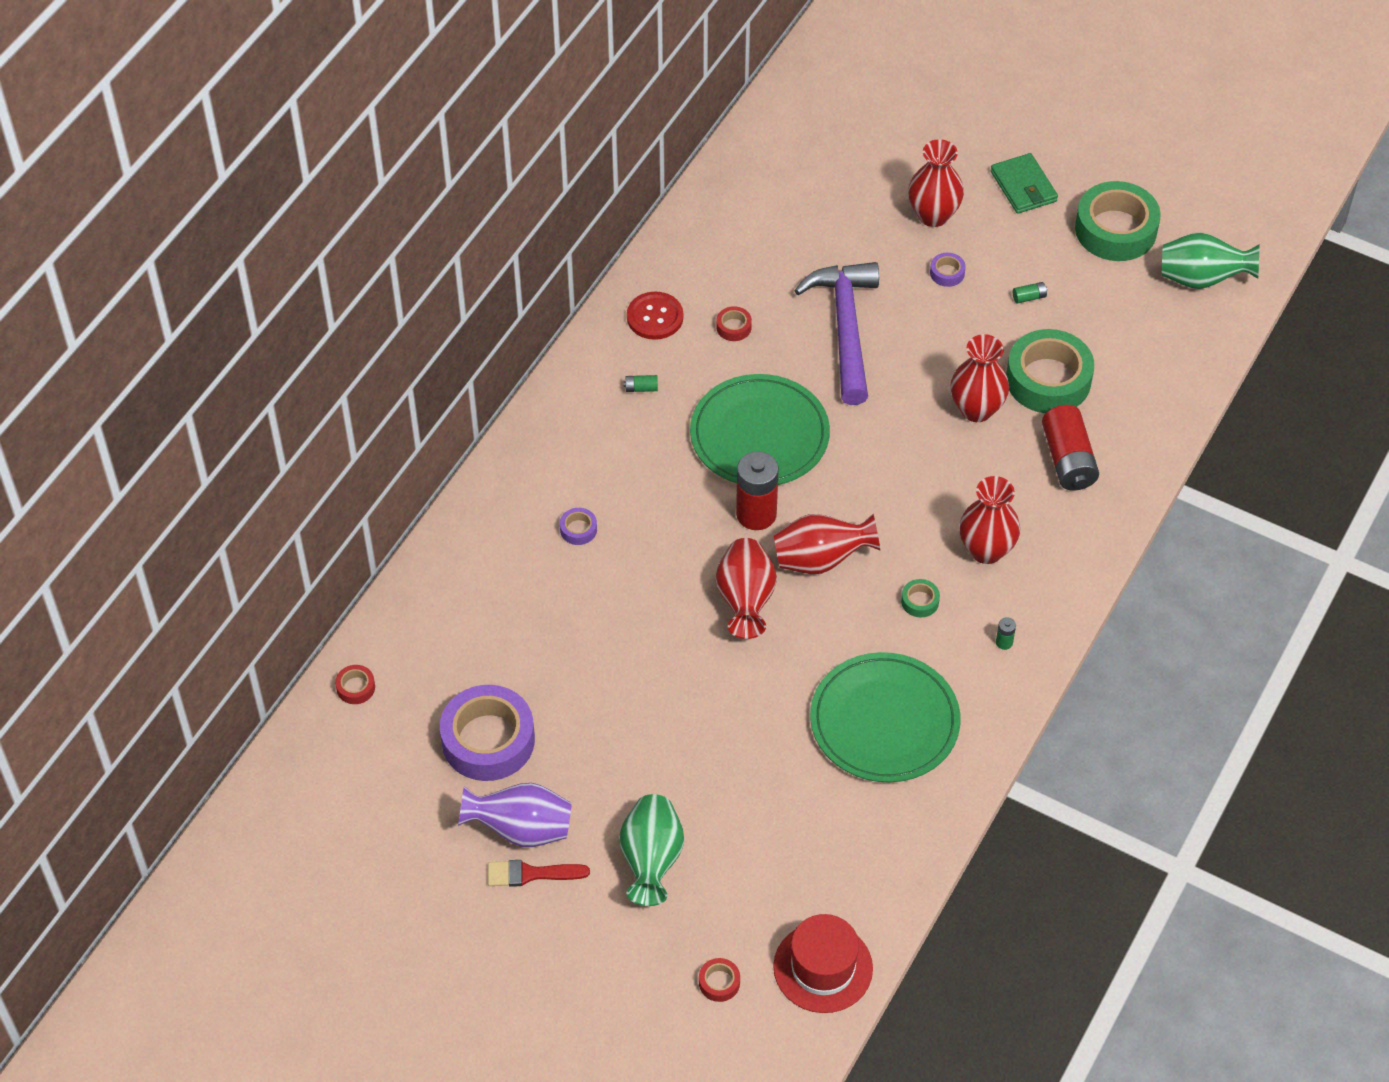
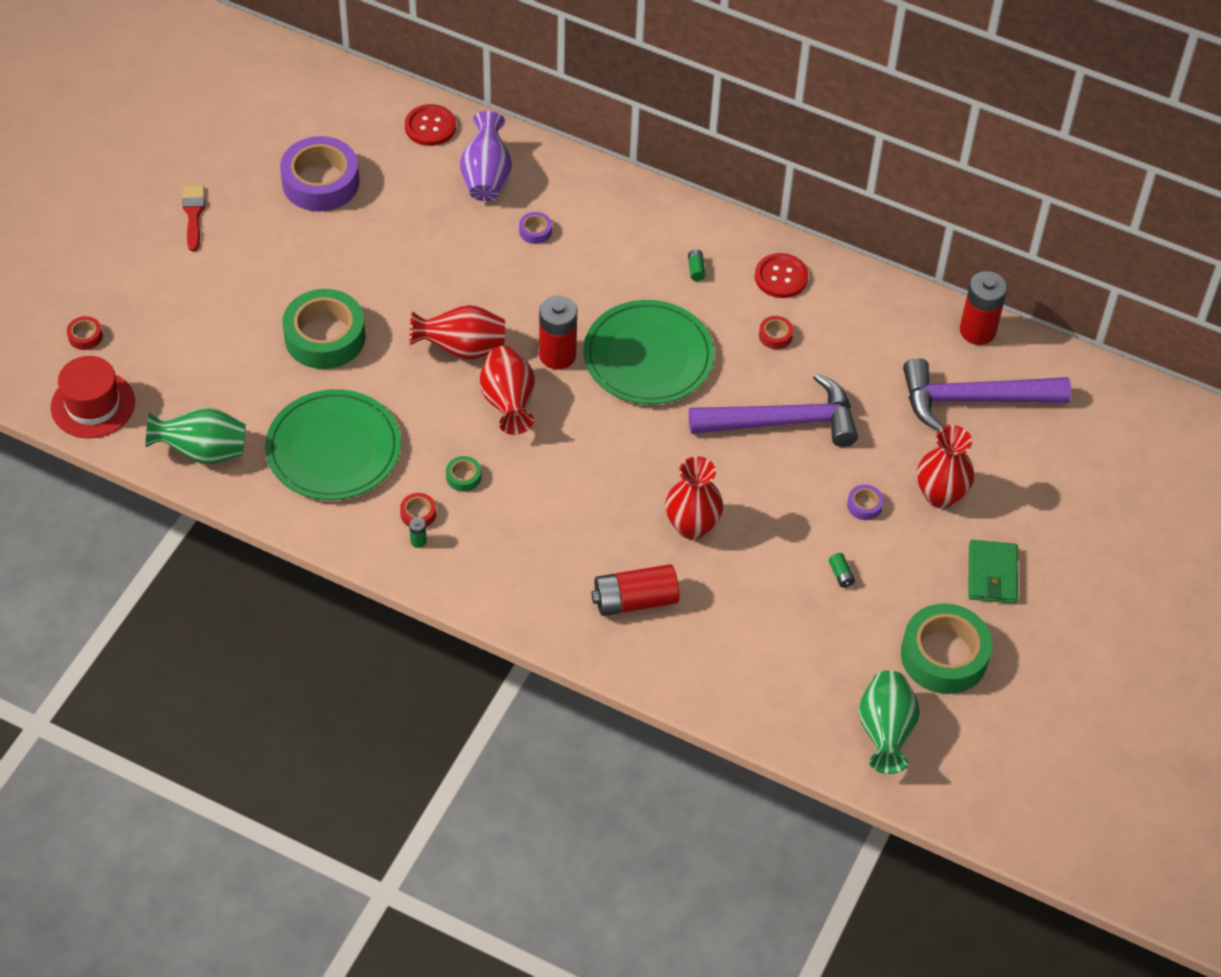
camera: 85 degrees right, 0 degrees up
red tape [335,665,375,704] -> red tape moved to [400,493,436,527]
purple vase [458,783,572,847] -> purple vase moved to [460,111,512,201]
green vase [619,794,684,906] -> green vase moved to [146,407,246,464]
red vase [959,476,1020,564] -> none
green wallet [991,153,1058,214] -> green wallet turned 60 degrees counterclockwise [968,540,1018,604]
green tape [1006,329,1094,413] -> green tape moved to [282,289,366,369]
none -> red button [405,104,456,146]
none -> purple hammer [903,358,1071,431]
none -> red battery [960,271,1007,345]

